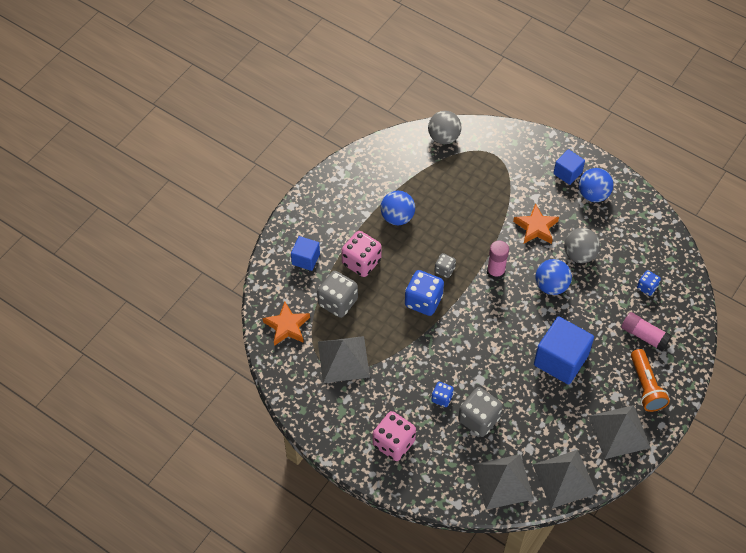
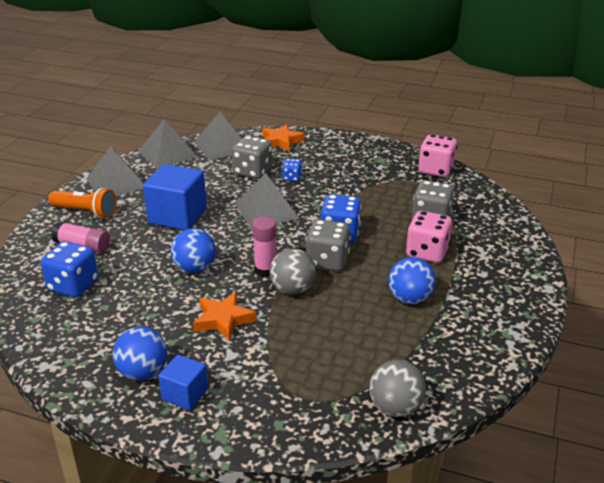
camera: 165 degrees right, 25 degrees down
orange star [263,302,310,346] -> orange star moved to [262,124,305,152]
blue cube [291,236,320,271] -> none
grey pyramid [318,336,370,383] -> grey pyramid moved to [235,173,300,229]
pink dice [373,411,416,461] -> pink dice moved to [418,134,458,177]
grey dice [434,253,456,278] -> grey dice [306,220,350,271], size x1.83
grey ball [564,228,600,263] -> grey ball moved to [270,248,316,295]
orange flashlight [631,349,670,412] -> orange flashlight turned 135 degrees clockwise [48,188,117,218]
blue dice [637,270,661,296] -> blue dice [41,241,98,297], size x1.83

